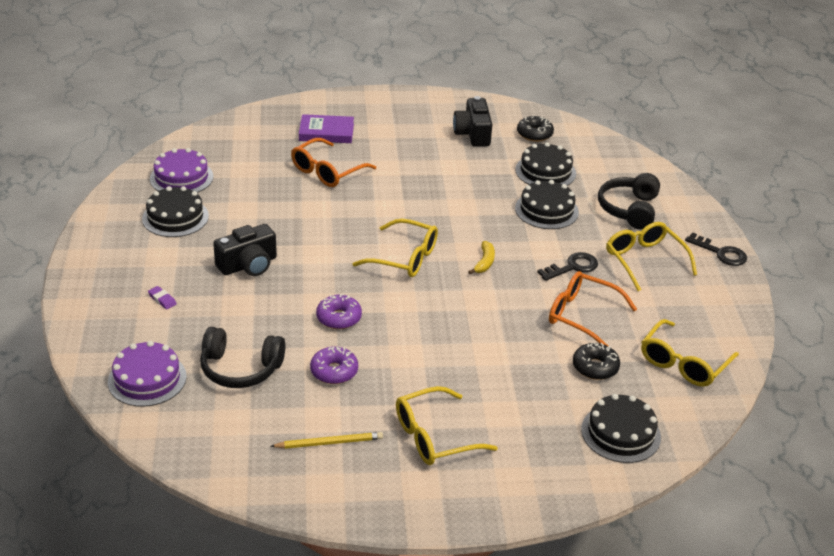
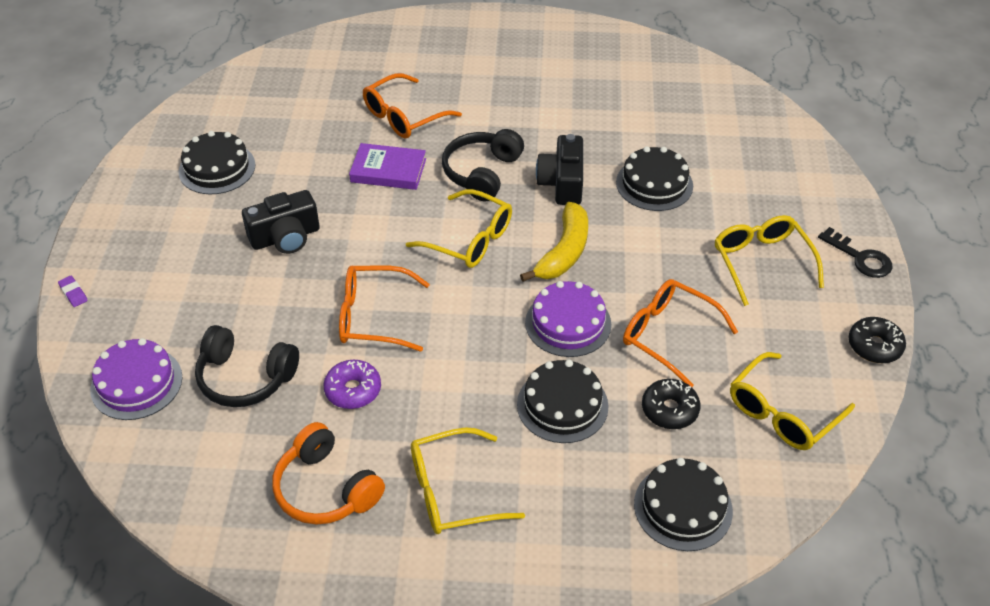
camera: 10 degrees right, 10 degrees up
purple eraser [148,286,176,309] -> purple eraser moved to [58,276,88,307]
purple cake [150,148,213,193] -> purple cake moved to [525,281,611,357]
yellow pencil [270,432,383,449] -> orange headphones [272,422,385,525]
purple book [299,114,354,143] -> purple book moved to [349,143,426,190]
purple donut [316,294,362,329] -> orange glasses [339,265,430,352]
black camera [453,96,492,147] -> black camera moved to [536,134,583,205]
yellow banana [468,241,495,274] -> yellow banana [520,202,588,282], size x1.81
black cake [515,142,576,186] -> black cake moved to [517,360,609,443]
black donut [517,116,554,142] -> black donut moved to [848,317,906,363]
black key [537,252,598,281] -> none
black headphones [598,173,660,230] -> black headphones moved to [442,129,524,201]

